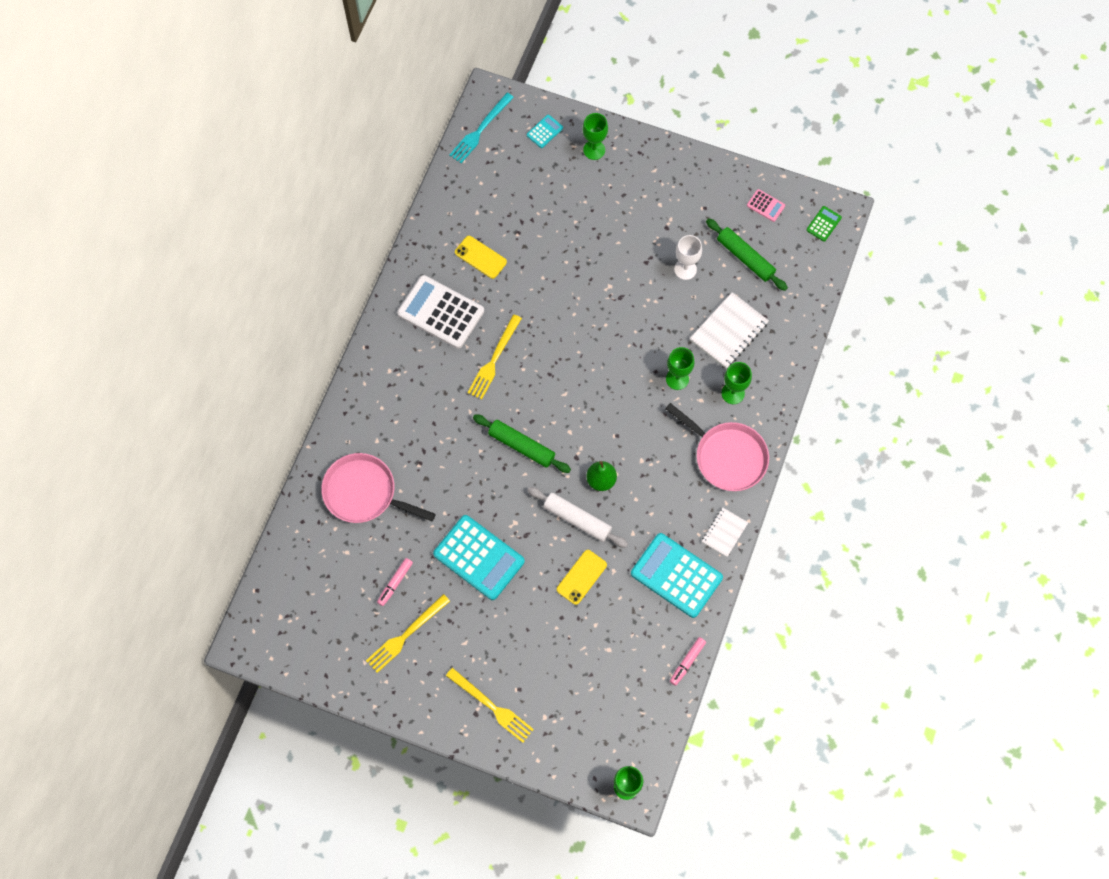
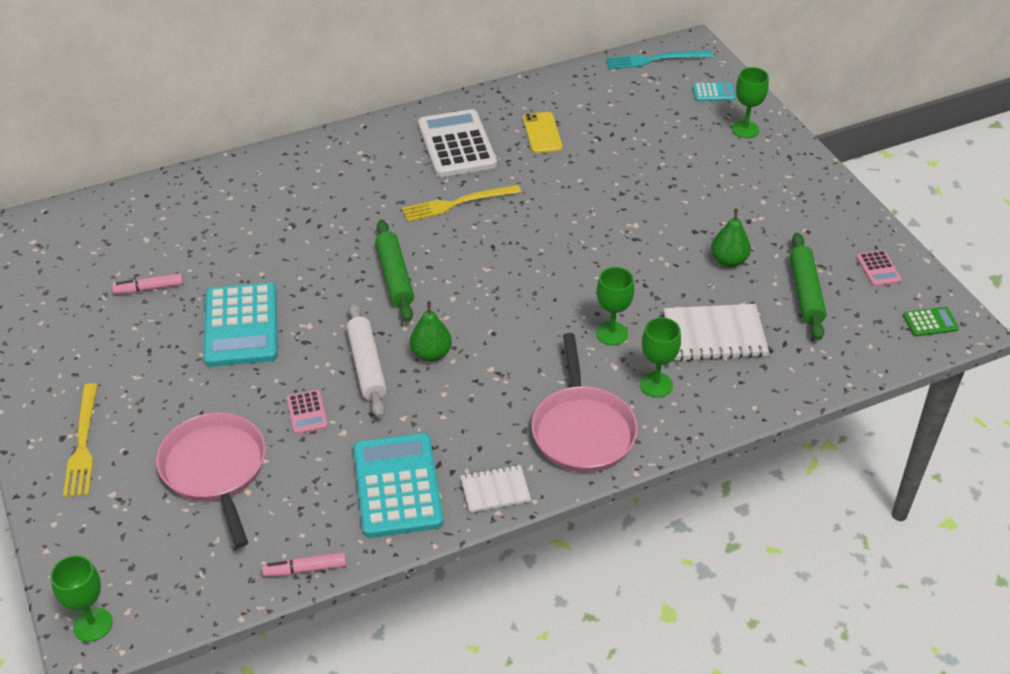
camera: 45 degrees right, 25 degrees down
pink pan [321,453,436,523] -> pink pan moved to [156,413,266,548]
yellow fork [366,594,450,673] -> none
yellow phone [557,550,607,605] -> pink calculator [286,390,328,434]
white goblet [674,235,702,280] -> green pear [711,209,751,267]

